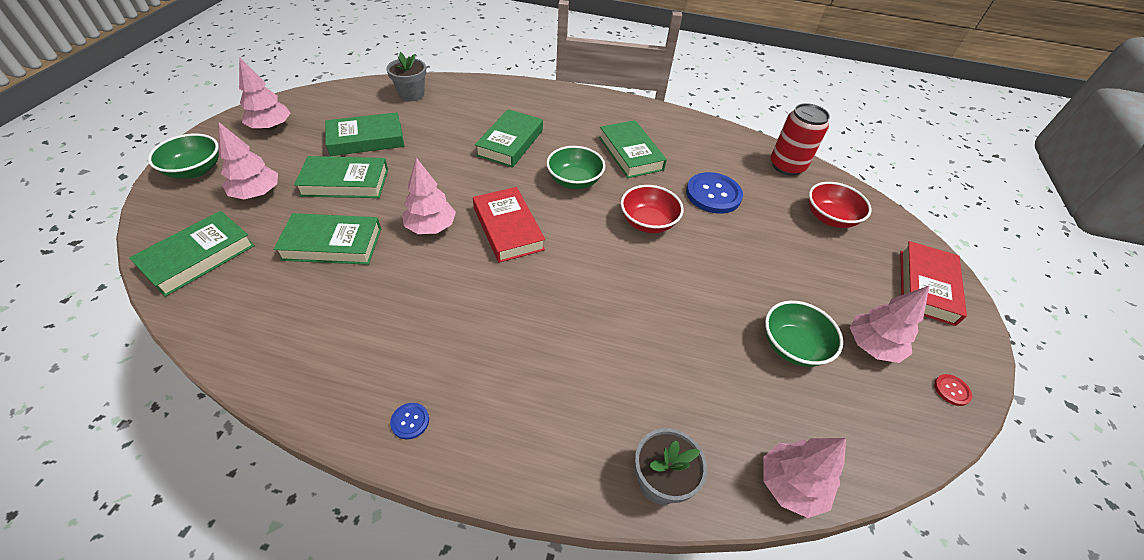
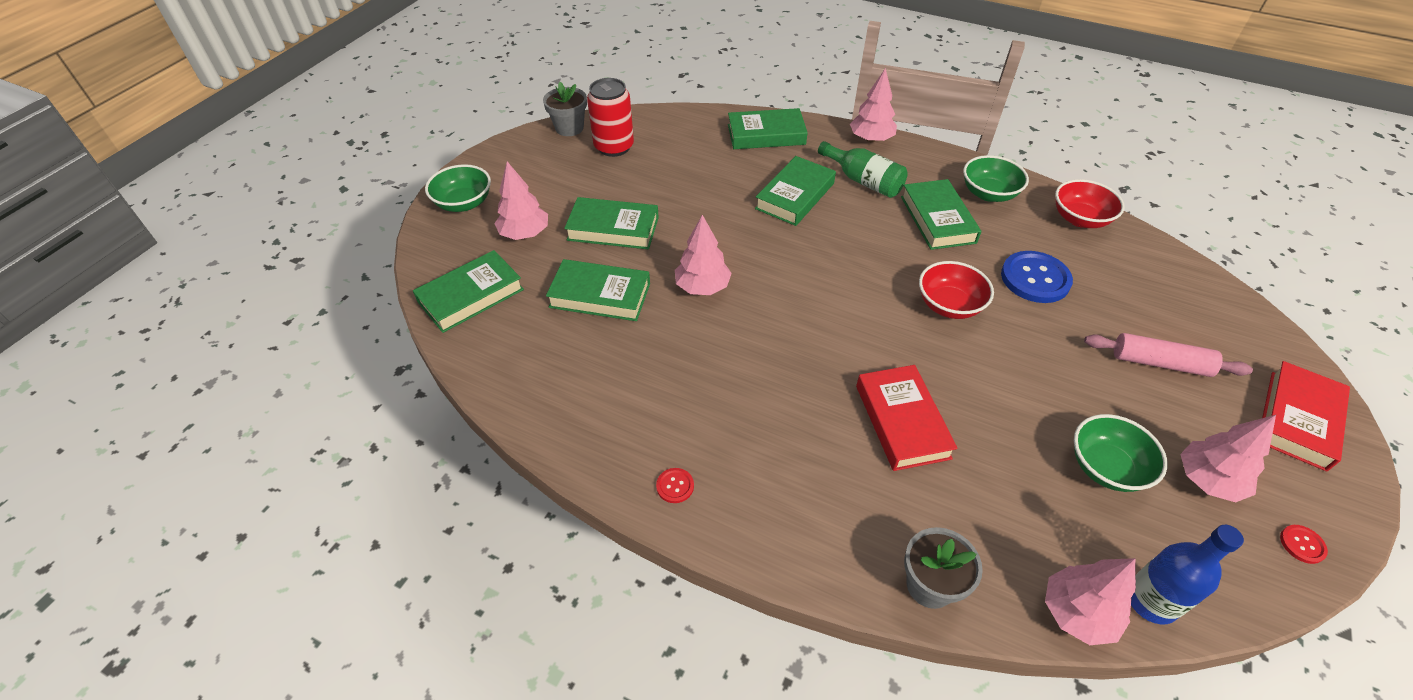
camera: 15 degrees right, 0 degrees up
pink tree [239,57,290,130] -> pink tree moved to [850,68,897,142]
green book [325,112,404,156] -> green book moved to [728,108,808,149]
grey flower pot [386,52,426,101] -> grey flower pot moved to [543,81,587,136]
blue button [390,403,429,439] -> red button [656,468,694,503]
red book [473,187,545,263] -> red book moved to [856,365,958,471]
green bowl [546,146,605,189] -> green bowl moved to [963,155,1029,202]
red can [771,103,830,176] -> red can moved to [587,78,634,157]
red bowl [809,182,872,228] -> red bowl moved to [1055,179,1125,228]
none -> green bottle [818,141,908,198]
none -> pink rolling pin [1084,333,1253,377]
none -> blue bottle [1131,525,1244,624]

